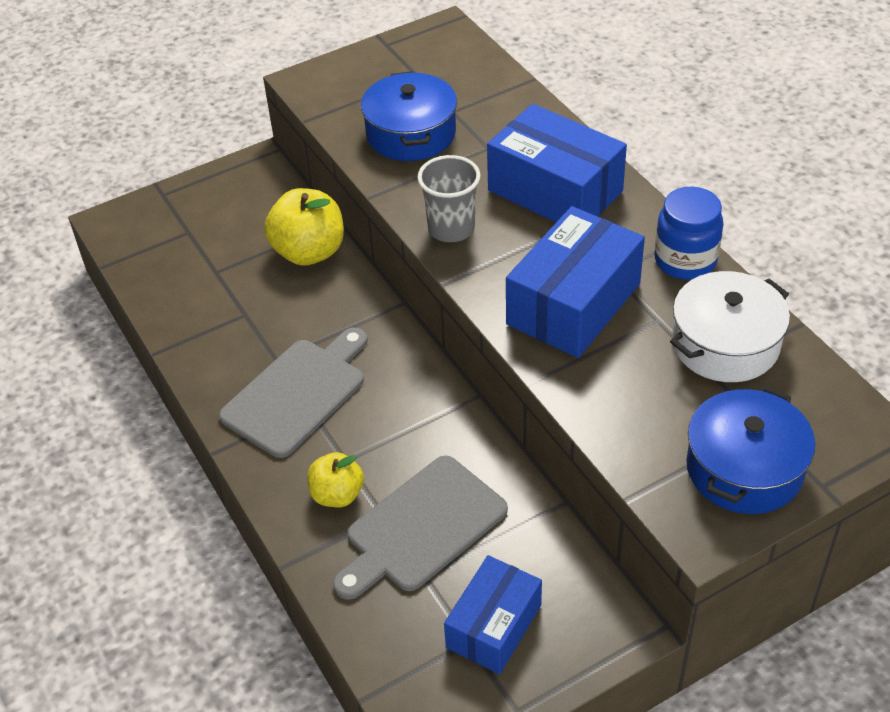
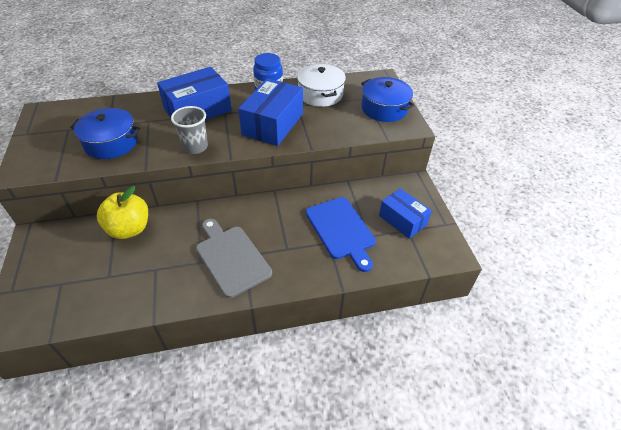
camera: 75 degrees left, 0 degrees up
yellow apple [307,452,364,507] -> none
grey cutting board [333,456,508,600] -> blue cutting board [306,197,376,272]
blue box [506,206,645,358] -> blue box turned 60 degrees clockwise [238,78,303,146]

